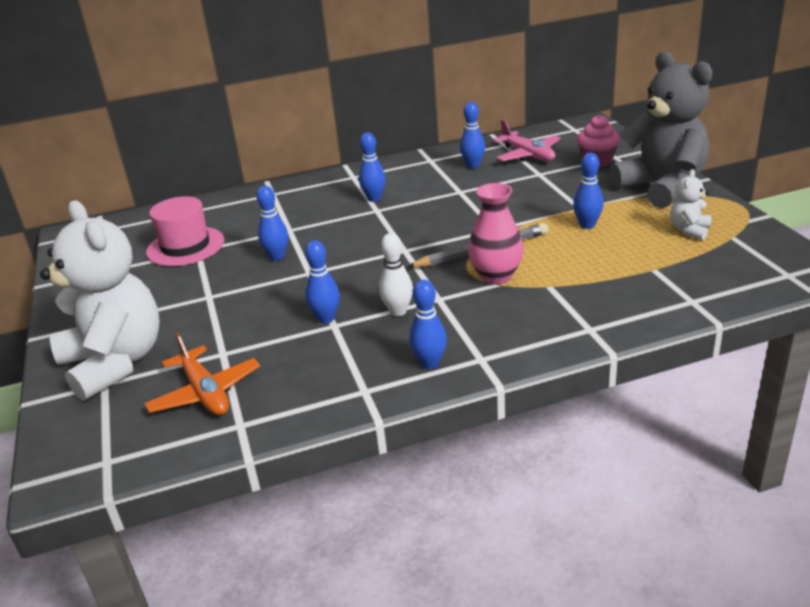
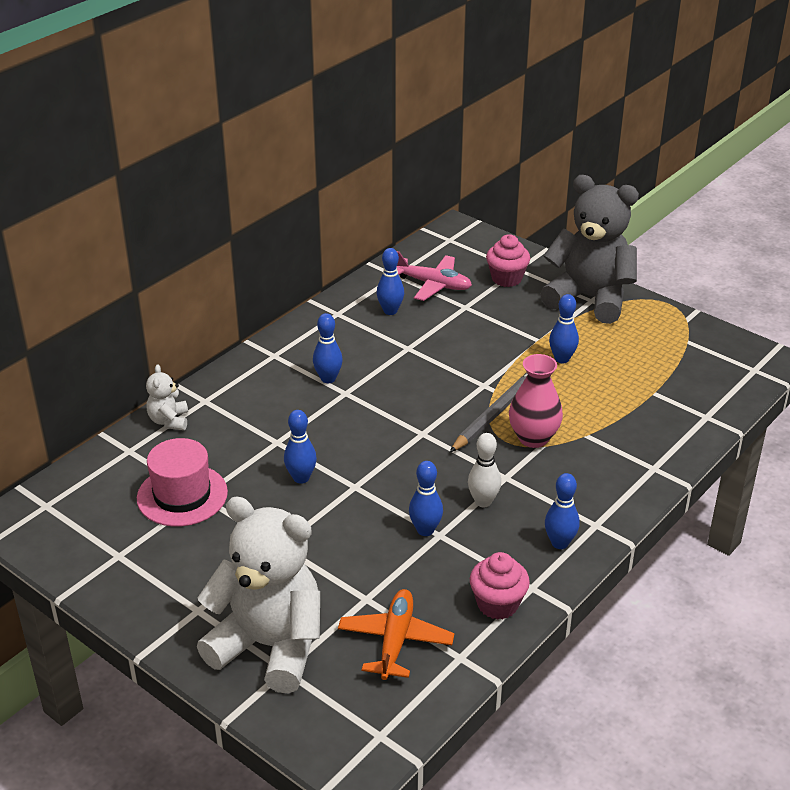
camera: 35 degrees left, 5 degrees up
orange plane [144,332,260,415] -> orange plane turned 105 degrees counterclockwise [338,589,454,680]
white teddy bear [670,169,711,240] -> white teddy bear moved to [146,364,188,430]
none -> pink cupcake [470,552,530,620]

